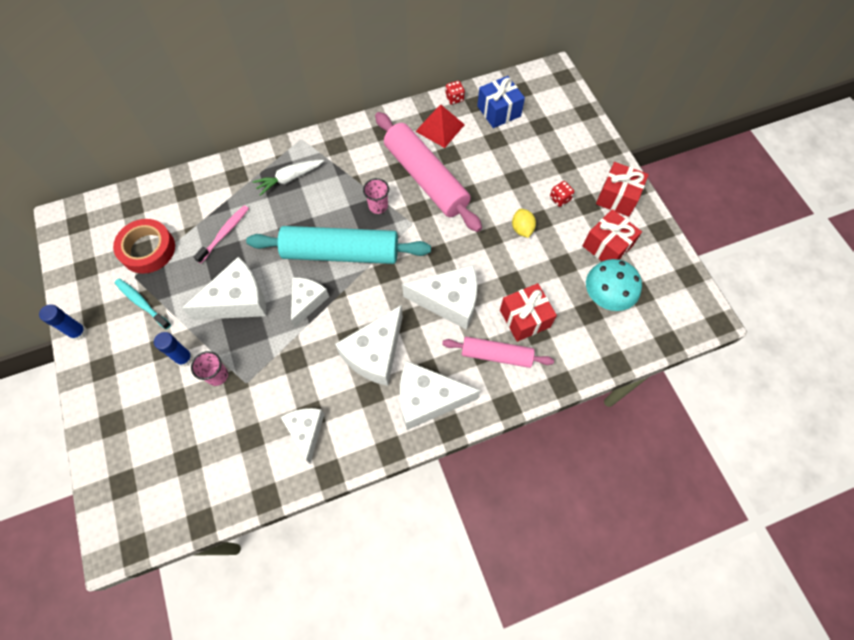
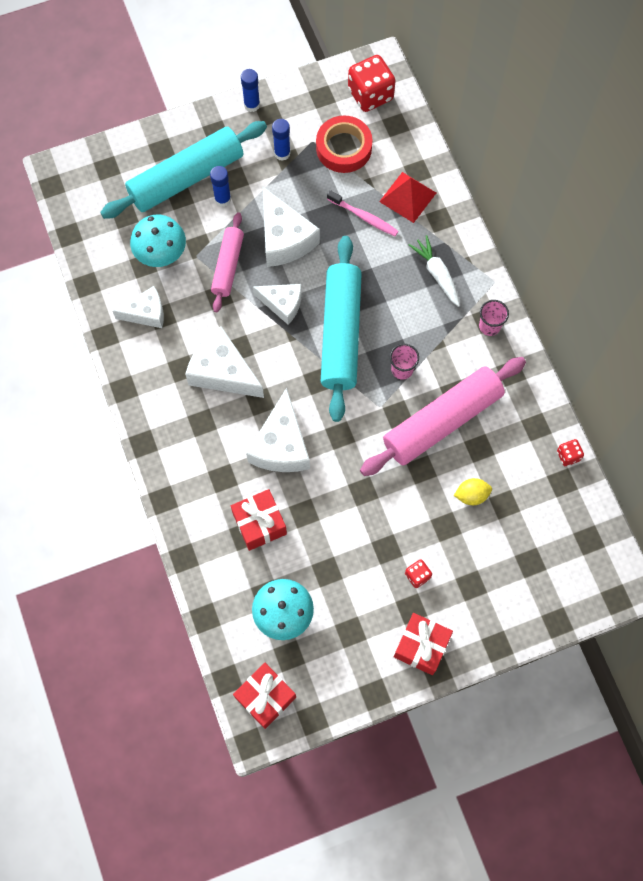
camera: 90 degrees right, 5 degrees up
turquoise toothbrush [115,279,171,330] -> blue glue stick [272,119,291,161]
pink cup [191,351,228,386] -> pink cup moved to [479,300,509,336]
white cheese [400,361,481,430] -> none
red pyramid [415,105,465,148] -> red pyramid moved to [379,172,436,223]
pink rolling pin [442,337,554,368] -> pink rolling pin moved to [211,212,244,312]
blue gift [477,76,525,128] -> none
yellow lemon [512,209,536,238] -> yellow lemon moved to [454,478,492,505]
red gift [583,209,642,261] -> red gift moved to [233,663,296,729]
none -> turquoise rolling pin [100,121,267,219]
none -> turquoise mushroom [130,215,186,267]
none -> red dice [348,55,395,112]

